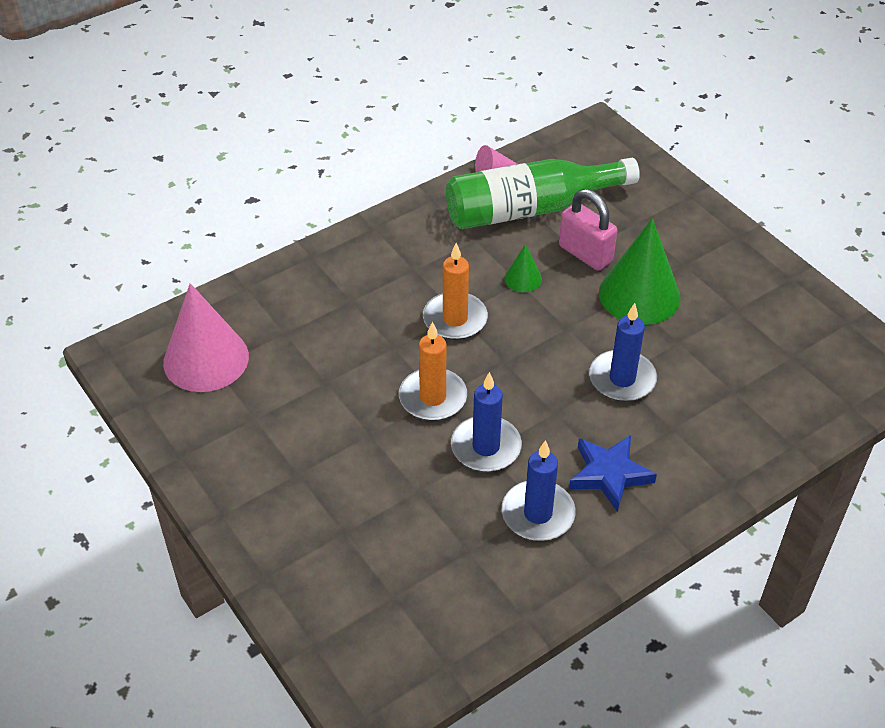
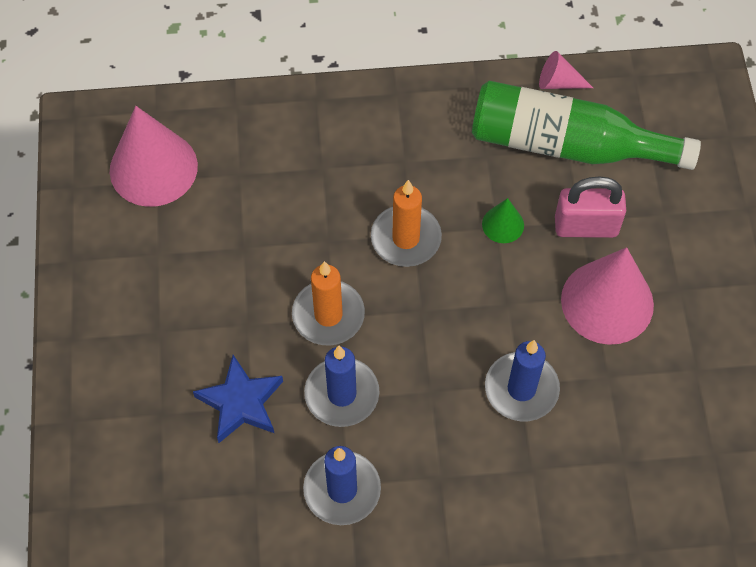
camera: 30 degrees right, 15 degrees up
pink padlock [559,189,617,271] -> pink padlock turned 75 degrees counterclockwise [555,177,626,238]
blue star [569,435,657,512] -> blue star moved to [193,355,283,443]
green cone [599,218,681,325] -> pink cone [561,247,654,345]

